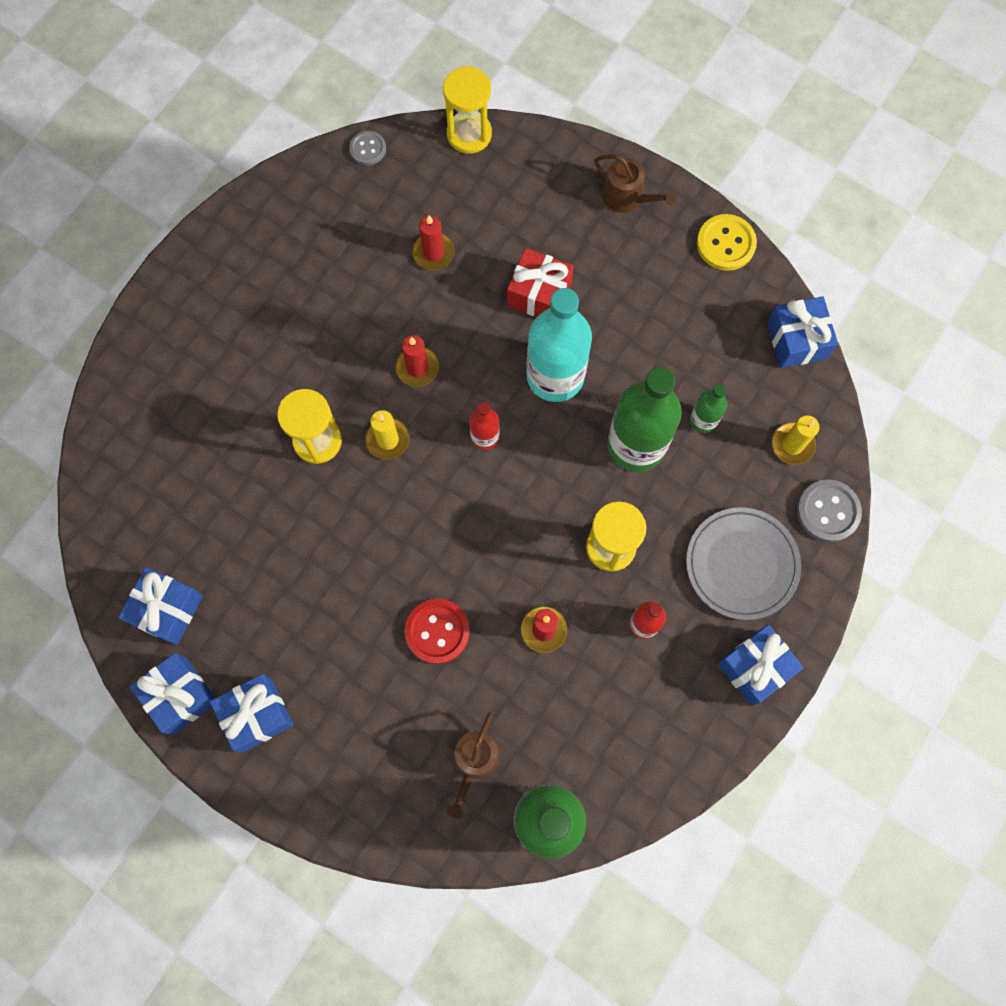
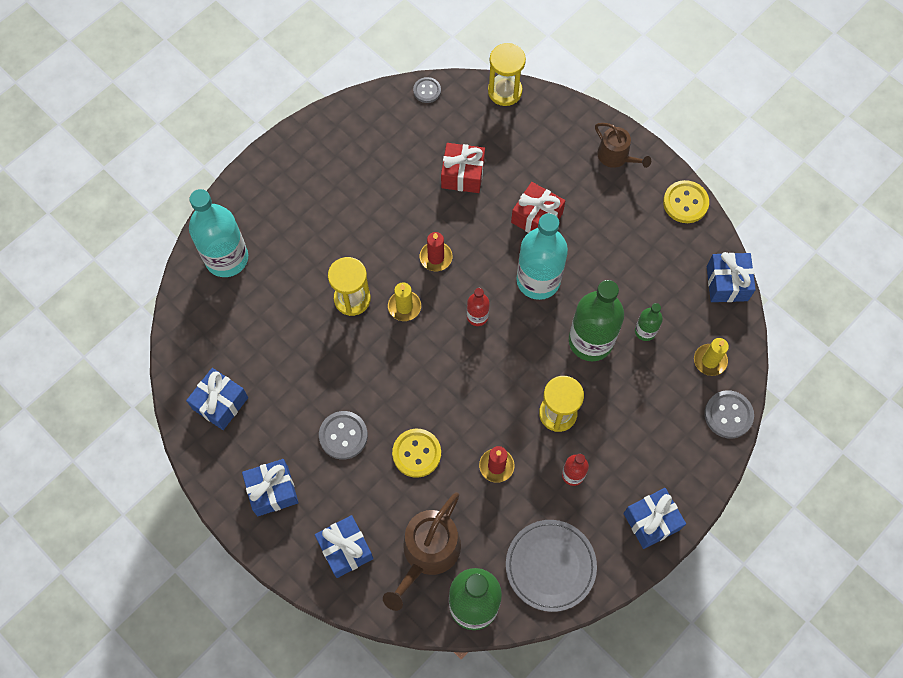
camera: 10 degrees right, 5 degrees down
blue gift [130,653,215,735] -> blue gift moved to [315,515,373,578]
red button [405,599,470,664] -> yellow button [392,429,441,478]
red candle [412,216,455,270] -> red gift [441,143,485,193]
brown watering can [446,712,500,819] -> brown watering can [383,492,461,611], size x1.63
grey plate [686,507,801,620] -> grey plate moved to [506,520,597,612]
none -> turquoise bottle [189,189,248,277]
none -> grey button [319,411,368,460]

